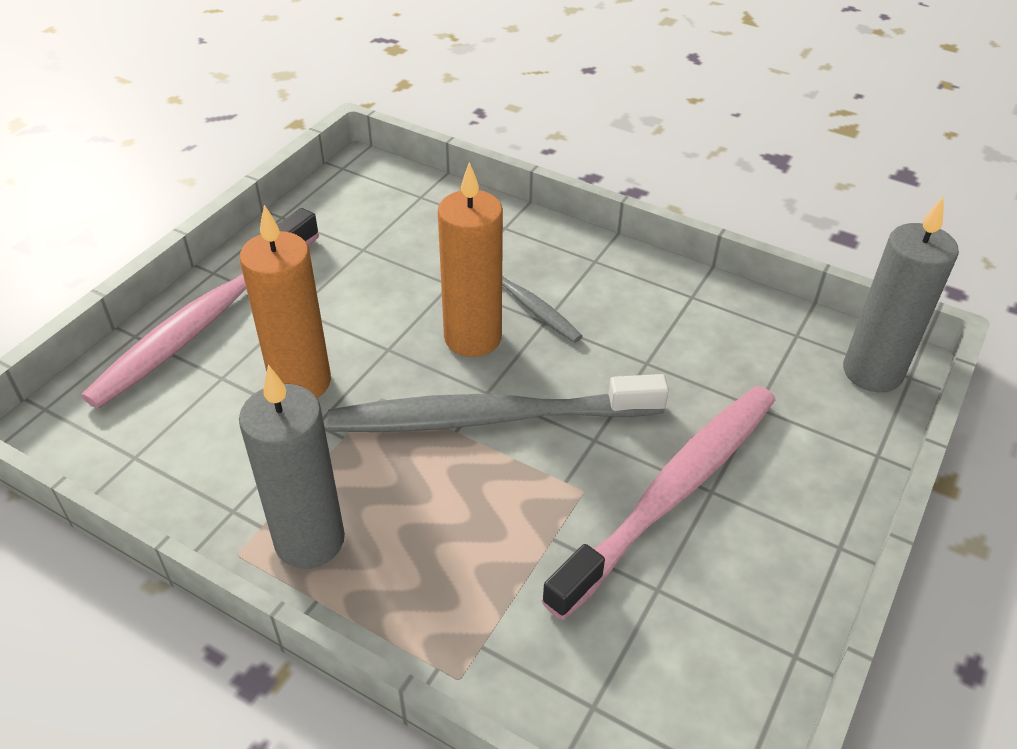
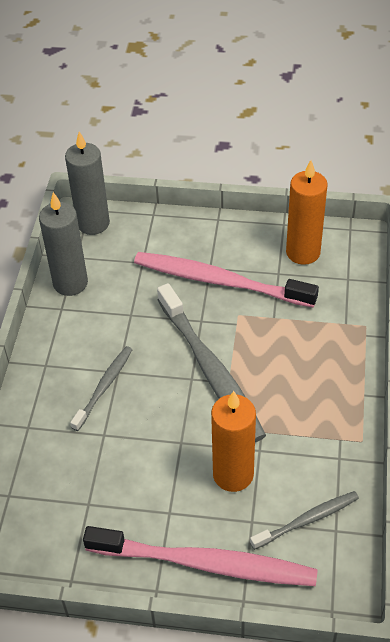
camera: 110 degrees left, 5 degrees up
grey candle [239,365,345,569] -> grey candle moved to [39,192,88,296]
orange candle [438,162,503,357] -> orange candle moved to [286,160,328,265]
none -> grey toothbrush [250,491,359,550]

